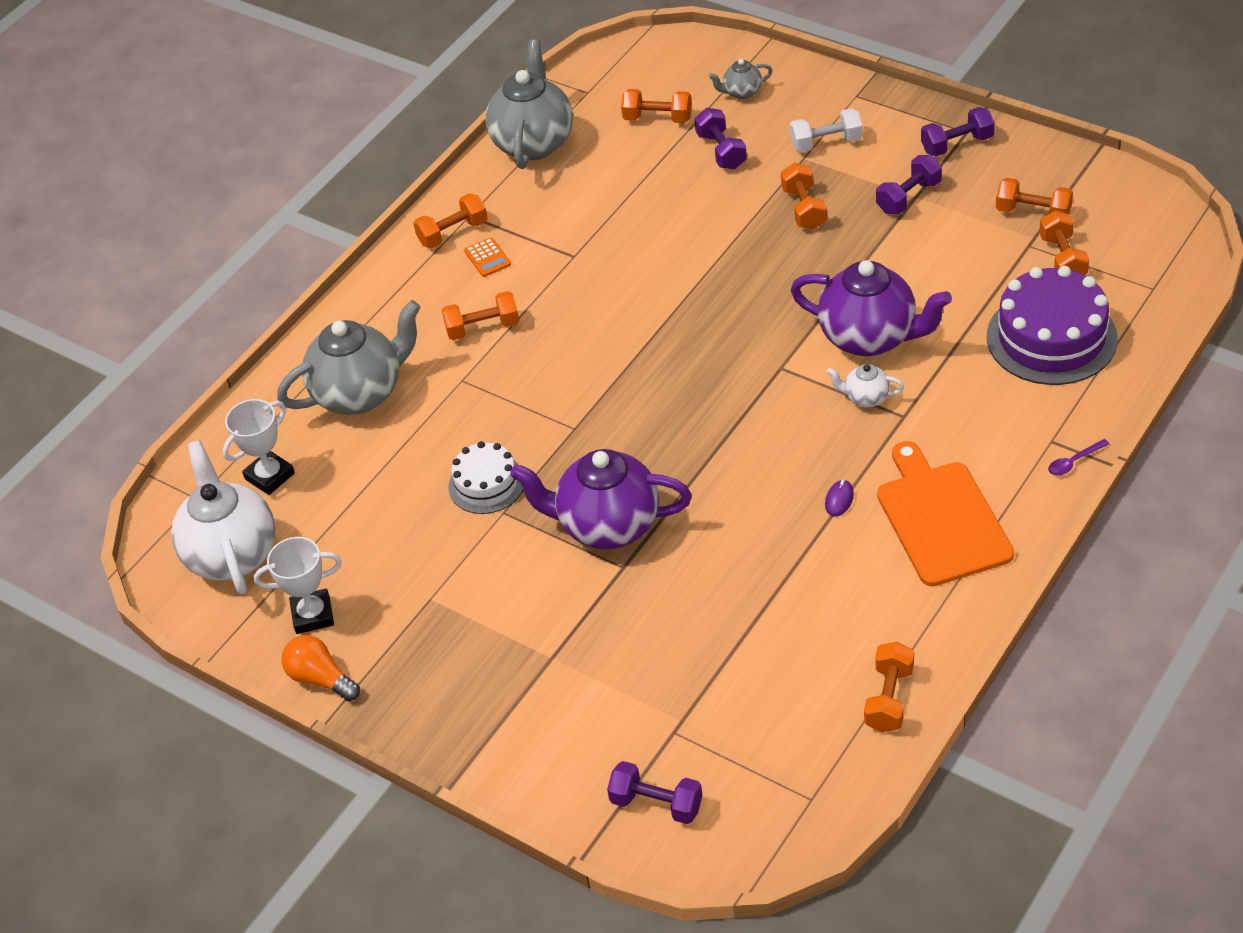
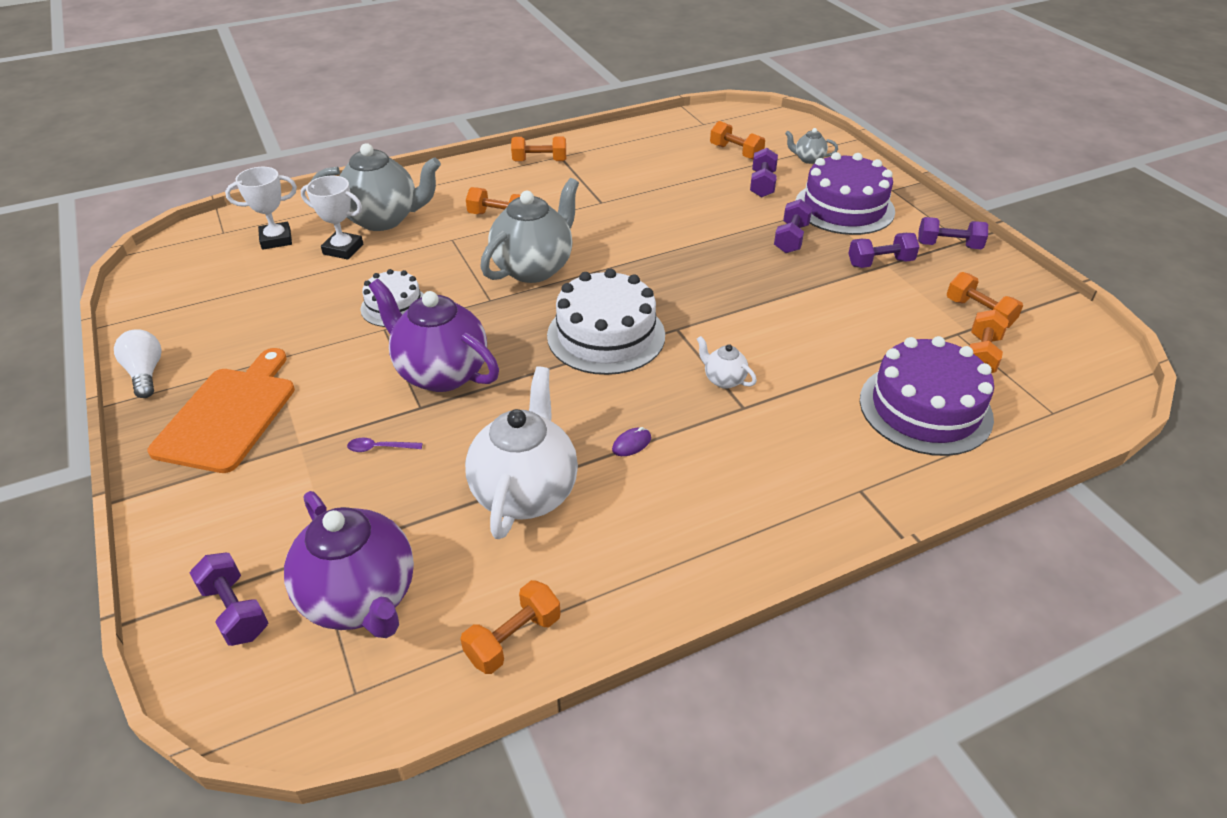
camera: 25 degrees right, 5 degrees down
white teapot [171,440,276,594] -> white teapot moved to [465,366,578,539]
white trophy [254,537,342,634] -> white trophy moved to [301,176,363,260]
orange light bulb [282,635,360,701] -> white light bulb [114,329,162,398]
orange calculator [464,237,511,277] -> none
grey teapot [486,40,573,169] -> grey teapot moved to [480,178,579,283]
orange dumbbell [781,163,827,230] -> purple dumbbell [774,199,812,253]
white dumbbell [790,108,863,152] -> purple cake [795,152,895,235]
purple teapot [791,260,952,356] -> purple teapot moved to [284,491,414,638]
orange cutting board [877,441,1014,587] -> orange cutting board moved to [148,348,295,473]
purple spoon [1048,439,1109,475] -> purple spoon moved to [347,438,423,452]
none -> white cake [547,269,665,375]

